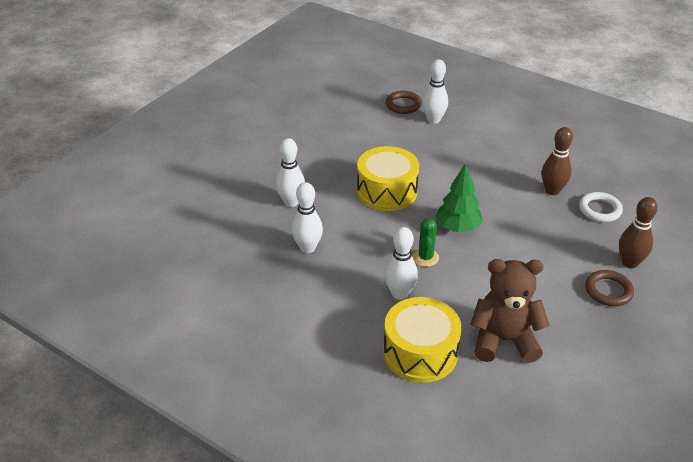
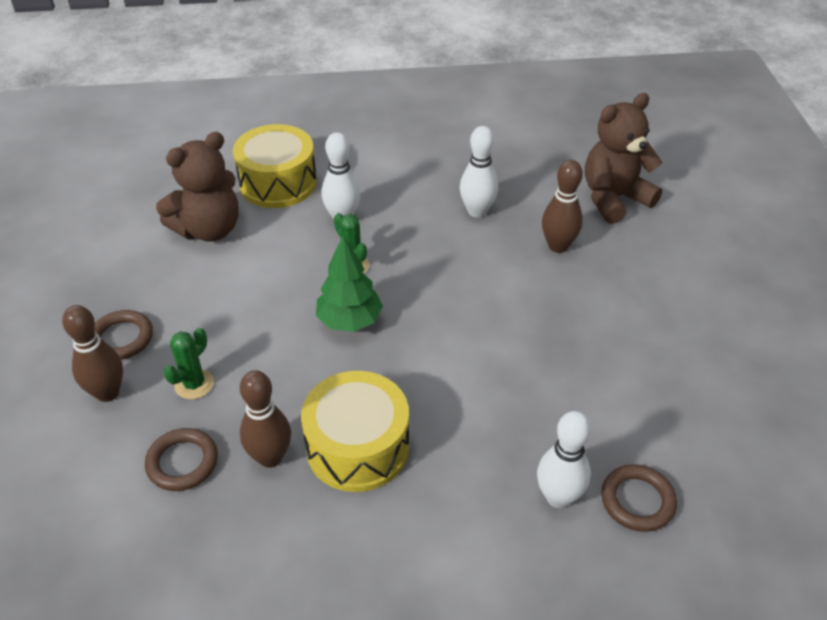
camera: 140 degrees right, 5 degrees up
white bowling pin [276,138,305,207] -> brown bowling pin [542,160,583,253]
yellow drum [357,146,419,211] -> yellow drum moved to [301,371,409,492]
white ring [579,192,623,222] -> brown ring [145,428,218,491]
none -> green cactus [163,328,214,399]
none -> brown teddy bear [585,93,663,224]

